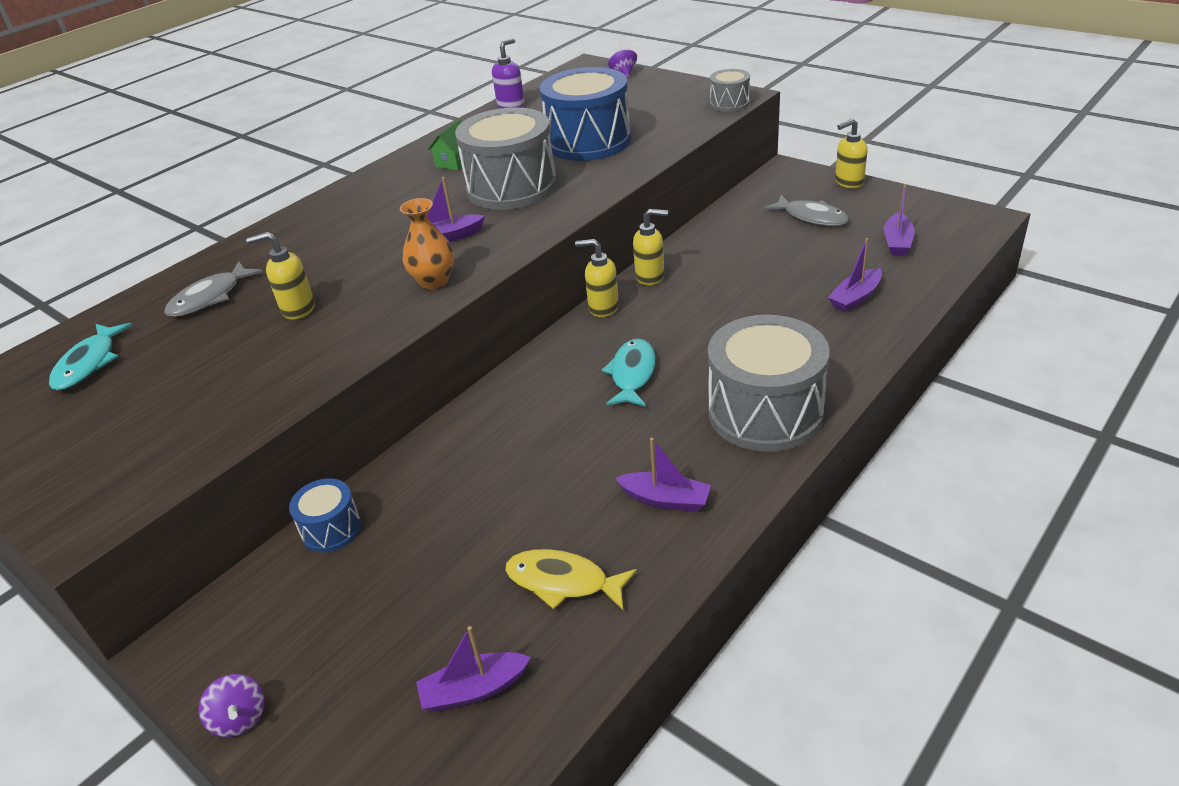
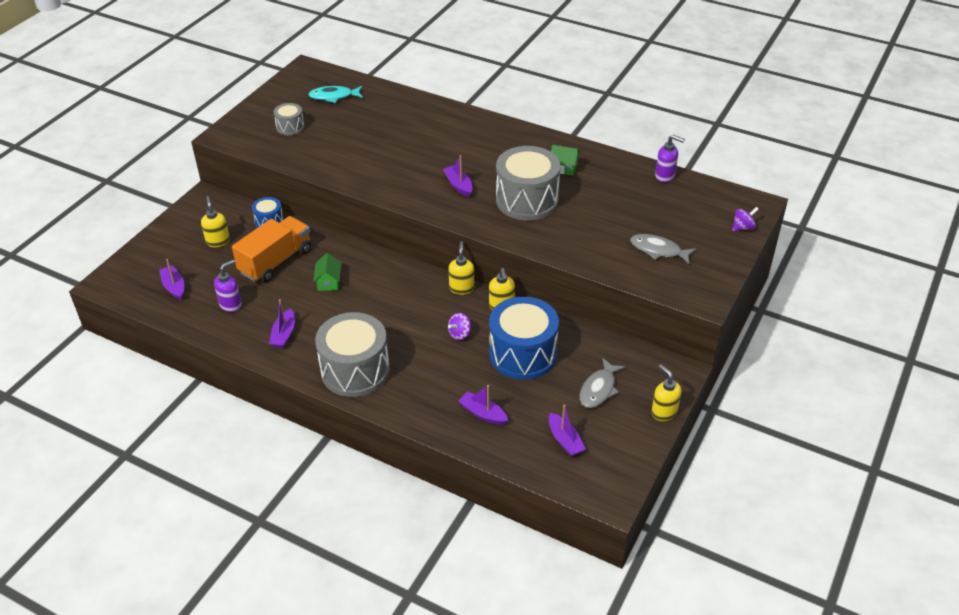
camera: 75 degrees right, 5 degrees up
grey fish [164,261,262,317] -> grey fish moved to [630,234,696,264]
purple spinning top [198,674,265,737] -> purple spinning top moved to [448,313,471,340]
yellow soap dispenser [246,232,315,320] -> yellow soap dispenser moved to [201,196,230,247]
orange vase [400,198,454,290] -> none
yellow fish [505,549,637,610] -> purple soap dispenser [214,260,242,312]
blue drum [540,67,631,161] -> blue drum moved to [489,296,559,380]
turquoise fish [601,338,656,407] -> none
grey drum [710,69,750,112] -> grey drum moved to [274,103,304,136]
purple boat [884,184,915,256] -> purple boat turned 120 degrees counterclockwise [549,405,586,456]
none -> orange truck [232,216,311,282]
none -> green house [313,253,342,291]

